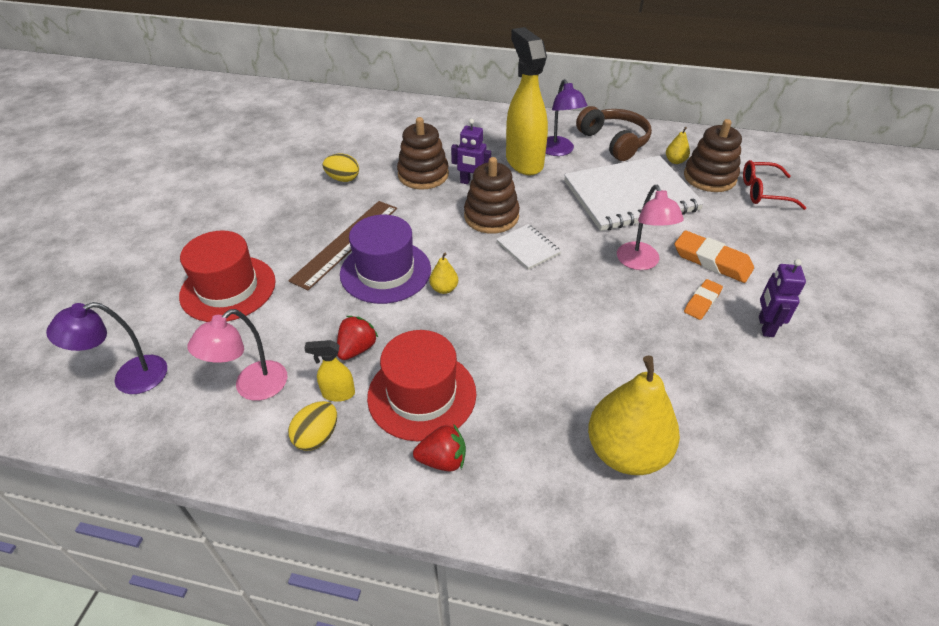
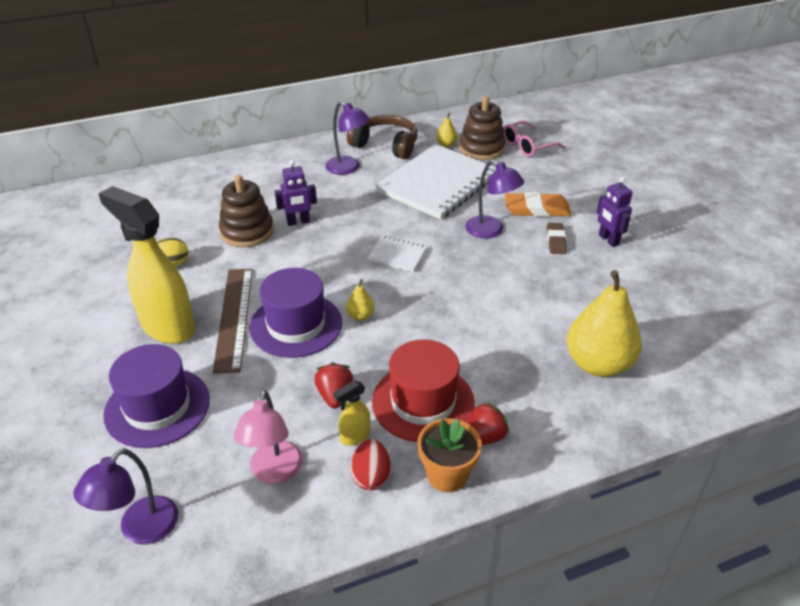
camera: 35 degrees left, 5 degrees down
red hat [179,231,276,322] -> purple hat [103,344,210,448]
yellow egg [288,401,337,451] -> red egg [351,439,390,490]
brown stacking toy [464,157,520,234] -> none
yellow spray bottle [506,27,548,175] -> yellow spray bottle moved to [98,186,195,344]
pink lamp [617,185,684,270] -> purple lamp [465,160,524,238]
orange eraser [684,279,723,320] -> brown eraser [547,223,567,254]
red glasses [743,160,806,210] -> pink glasses [503,121,565,157]
none -> orange flower pot [418,418,482,492]

